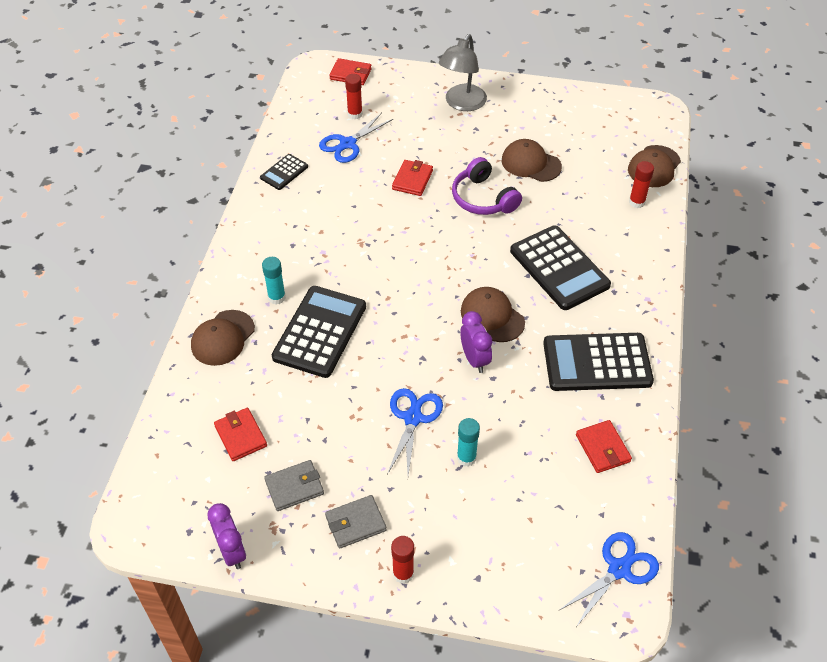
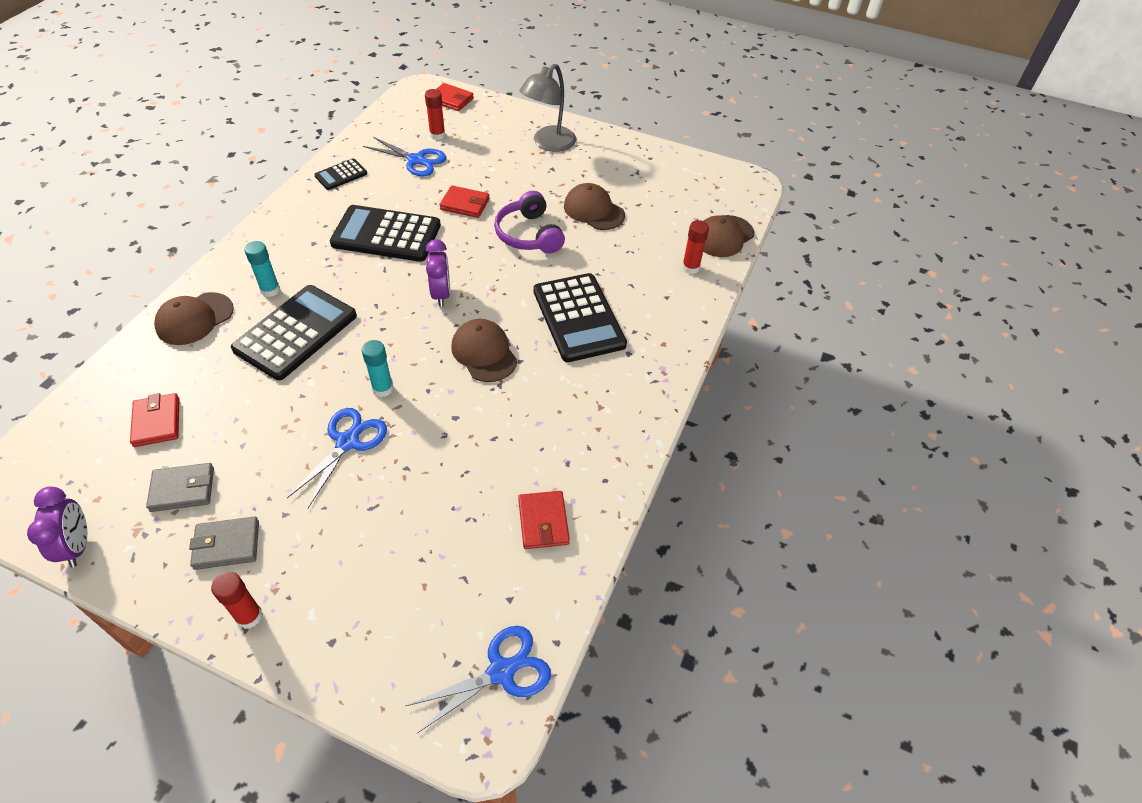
camera: 10 degrees right, 0 degrees up
blue scissors [319,113,393,163] -> blue scissors turned 120 degrees counterclockwise [363,137,446,177]
red wallet [392,160,433,196] -> red wallet turned 75 degrees clockwise [439,185,490,218]
turquoise glue stick [457,418,480,466] -> turquoise glue stick moved to [362,340,393,397]
purple clock [460,311,492,373] -> purple clock moved to [426,239,450,307]
black calculator [543,333,654,391] -> black calculator moved to [330,205,441,262]

